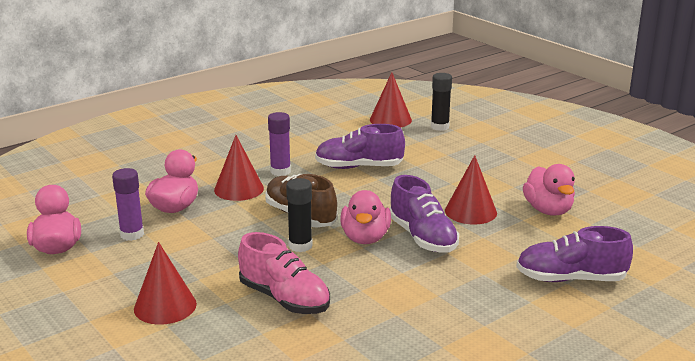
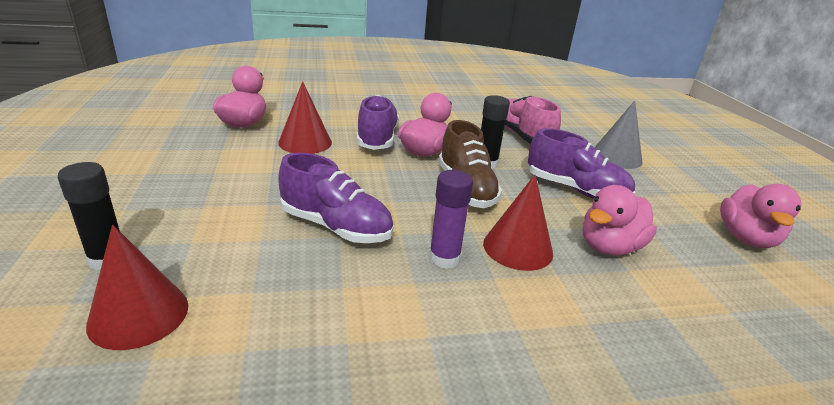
camera: 155 degrees left, 5 degrees up
purple glue stick [112,168,144,241] -> none
red cone [134,242,197,325] -> grey cone [594,101,642,169]
purple shoe [516,226,633,282] -> purple shoe moved to [528,128,635,199]

